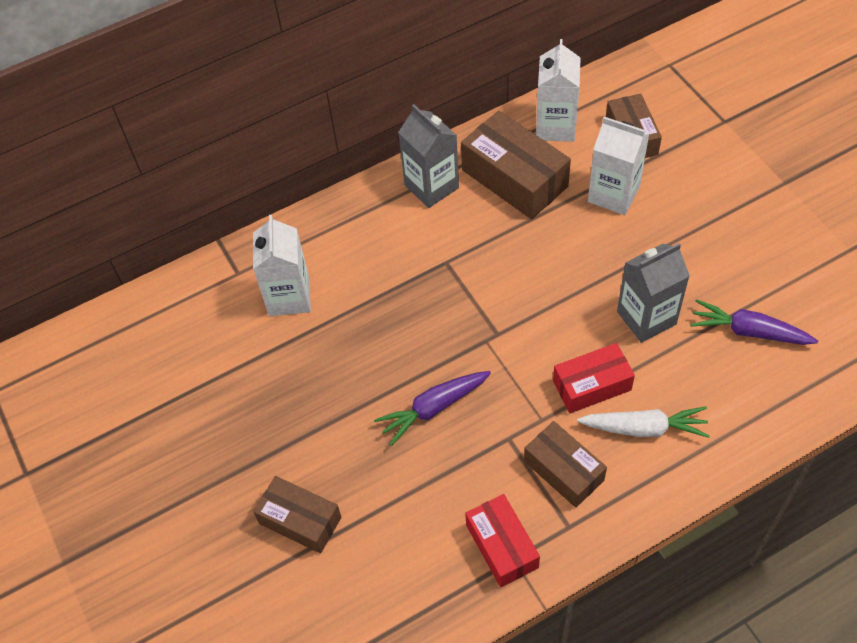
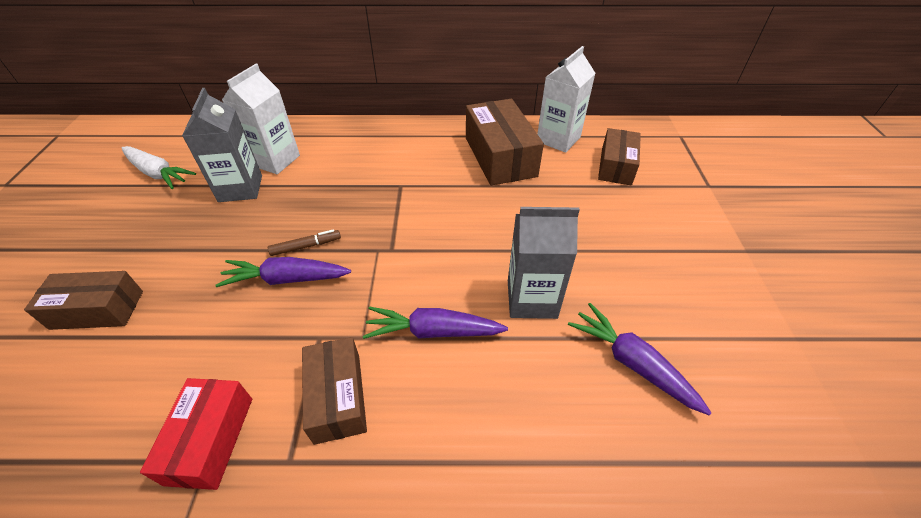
camera: 25 degrees right, 10 degrees down
brown box [253,476,342,554] -> brown box turned 60 degrees counterclockwise [24,271,143,330]
grey carton [398,104,459,208] -> grey carton moved to [182,88,262,202]
red box [553,343,635,413] -> purple carrot [363,306,508,339]
white carrot [577,406,710,438] -> white carrot moved to [122,146,196,189]
white carton [588,117,650,215] -> none
none -> brown marker [268,229,341,256]

